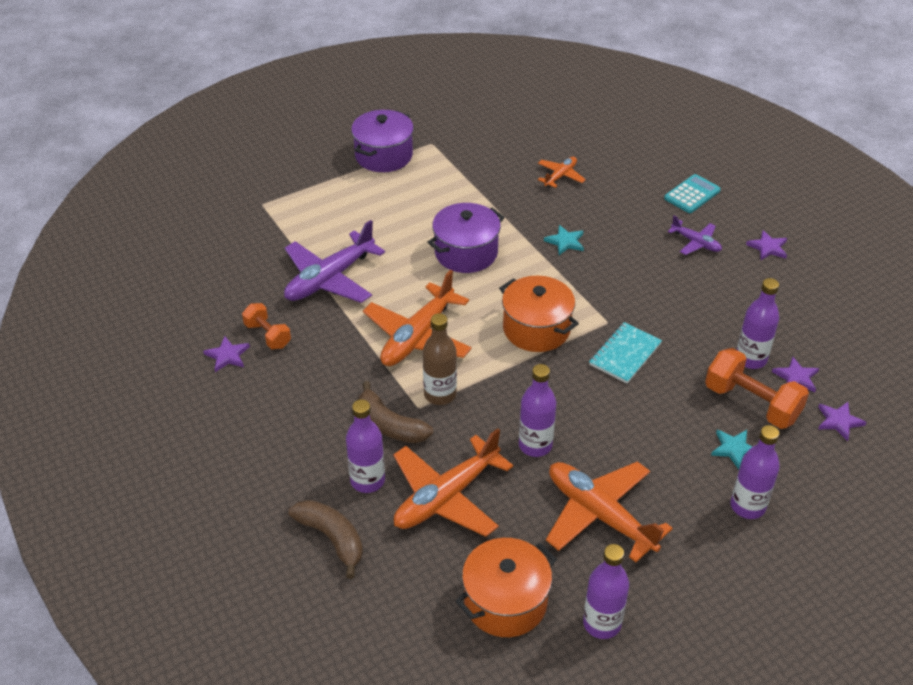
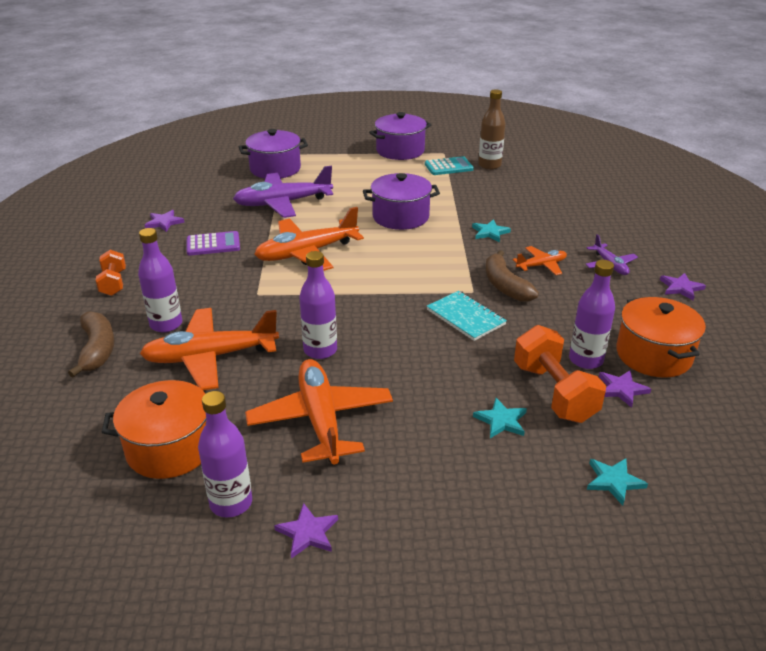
camera: 30 degrees right, 10 degrees down
orange dumbbell [242,303,291,349] -> orange dumbbell moved to [96,250,126,296]
brown banana [359,381,433,443] -> brown banana moved to [486,250,539,302]
brown bottle [423,313,457,405] -> brown bottle moved to [478,89,506,170]
orange pot [499,276,579,352] -> orange pot moved to [616,297,706,378]
orange plane [538,157,586,188] -> orange plane moved to [513,246,567,275]
turquoise notebook [589,322,662,383] -> turquoise notebook turned 75 degrees clockwise [427,291,507,341]
turquoise calculator [664,174,721,213] -> turquoise calculator moved to [425,156,474,175]
purple bottle [731,425,780,519] -> none
purple star [818,402,867,441] -> purple star moved to [274,503,338,559]
none -> purple calculator [187,231,240,256]
none -> purple pot [239,129,308,179]
none -> turquoise star [587,458,648,506]

